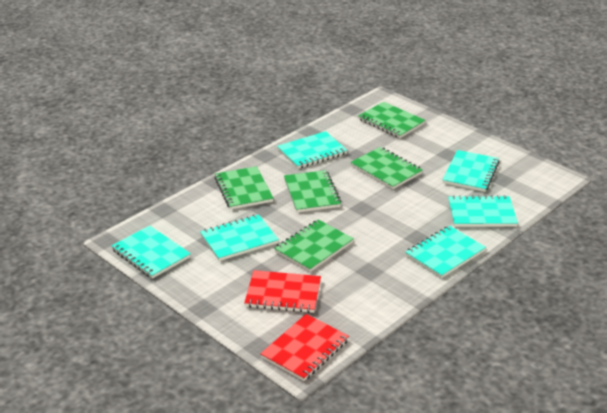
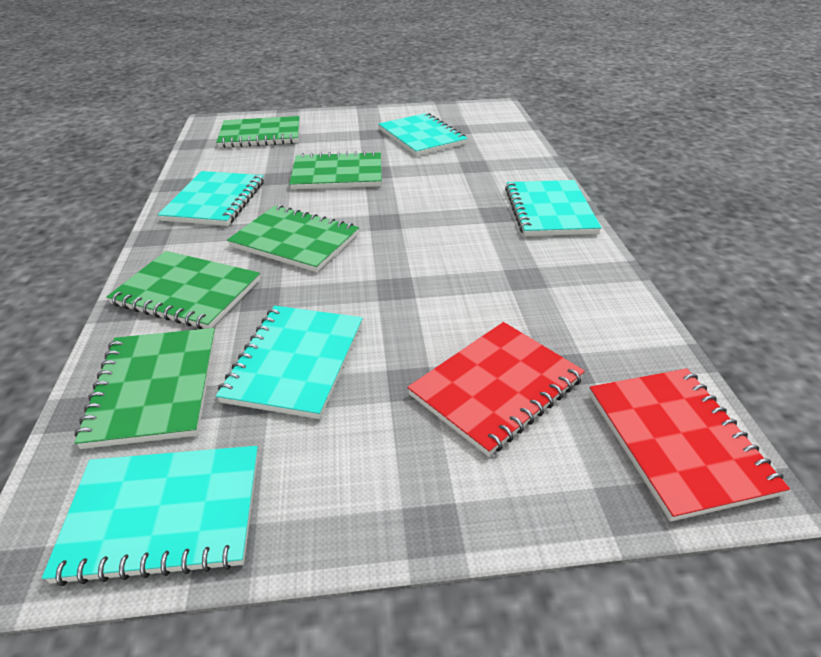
camera: 50 degrees left, 5 degrees up
green notebook [274,219,354,272] -> green notebook moved to [74,328,216,449]
turquoise notebook [448,195,518,227] -> none

